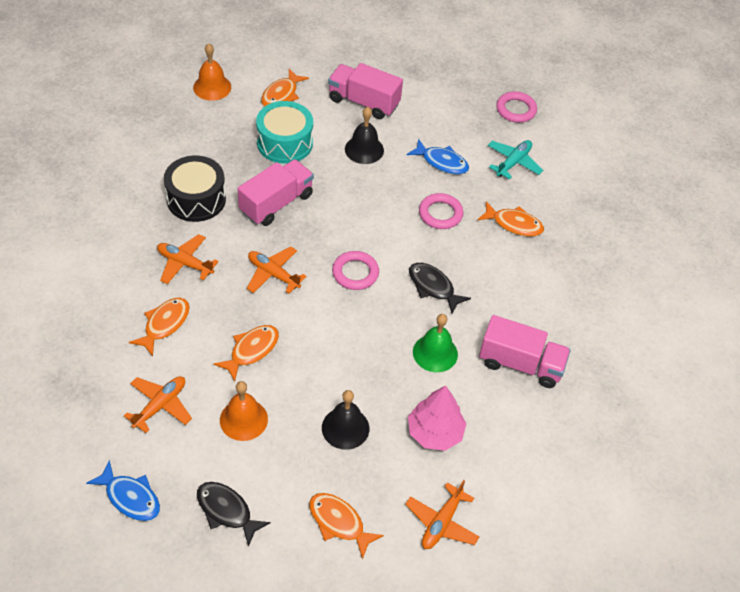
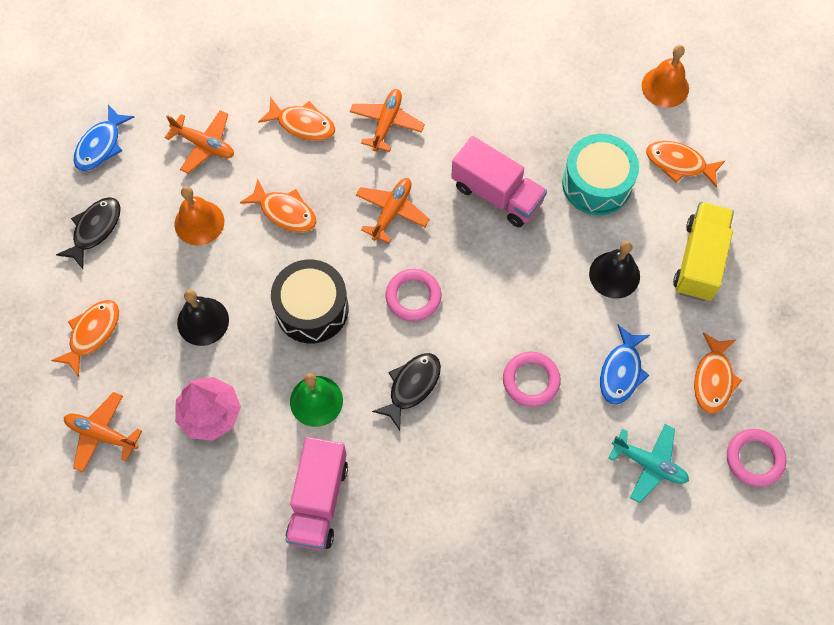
camera: 85 degrees right, 15 degrees up
black drum [164,156,226,222] -> black drum moved to [271,259,348,344]
pink truck [328,63,403,119] -> yellow truck [673,202,734,301]
orange fish [477,201,544,237] -> orange fish moved to [694,333,742,414]

